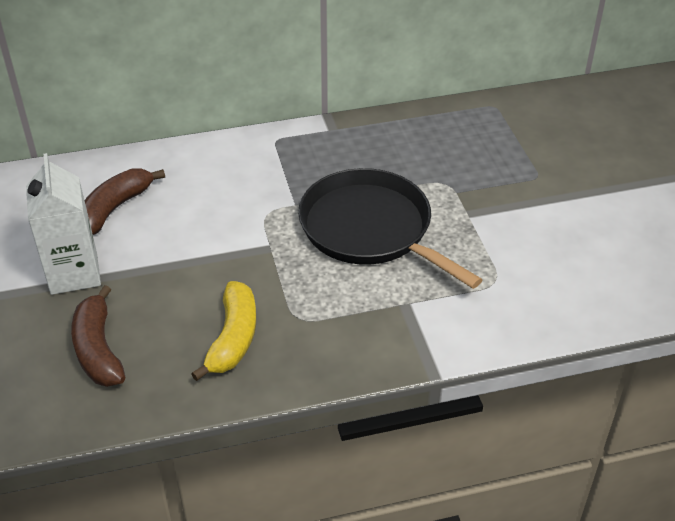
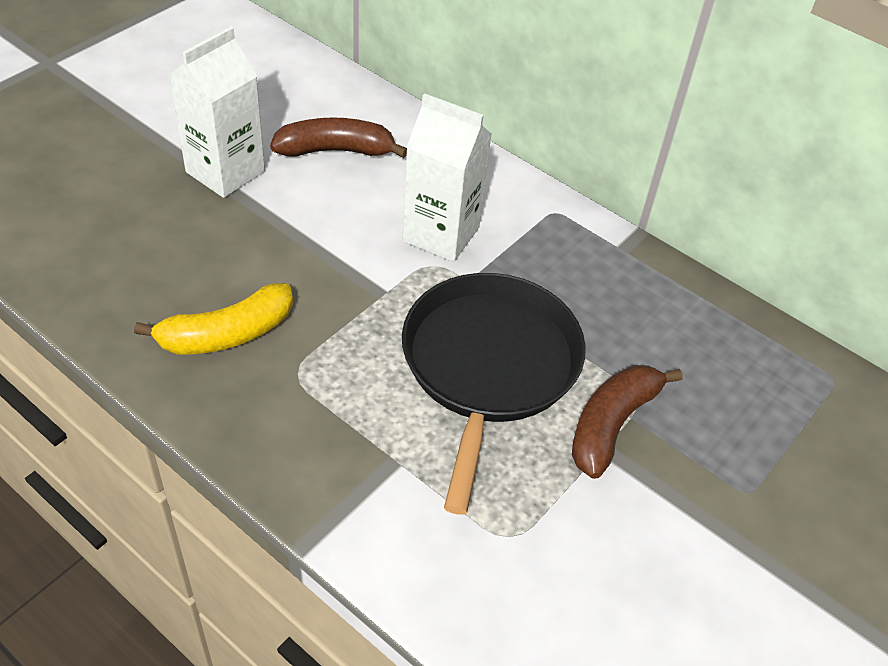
camera: 50 degrees right, 5 degrees up
brown banana [71,285,125,387] -> brown banana moved to [572,365,683,479]
none -> white carton [402,93,492,262]

